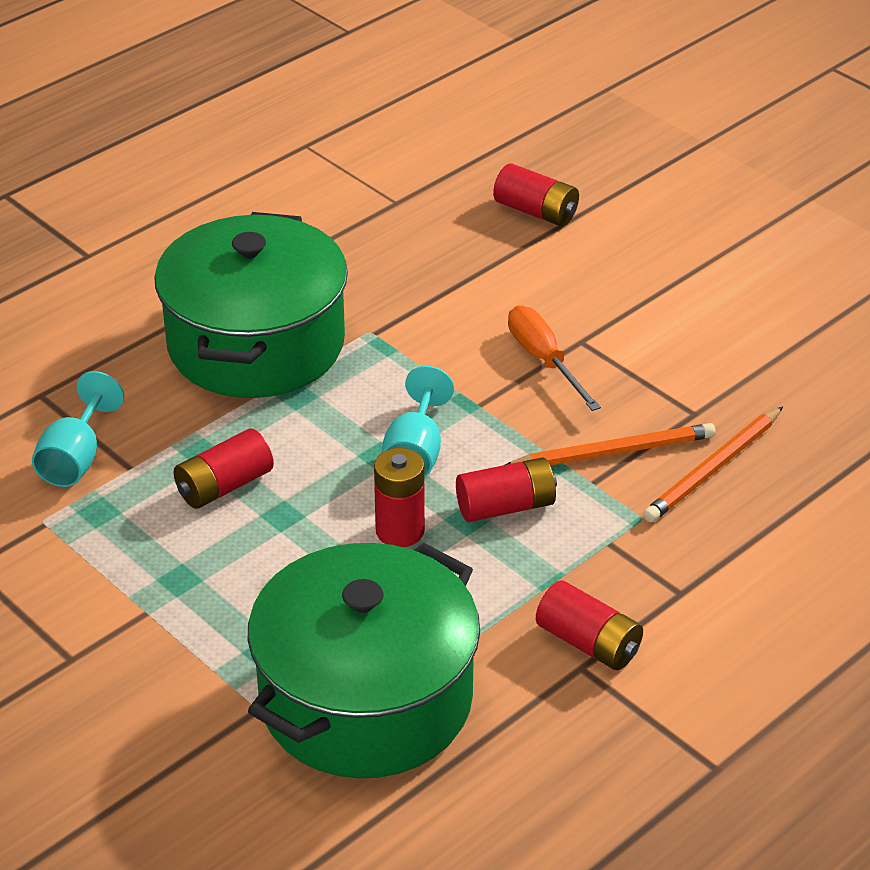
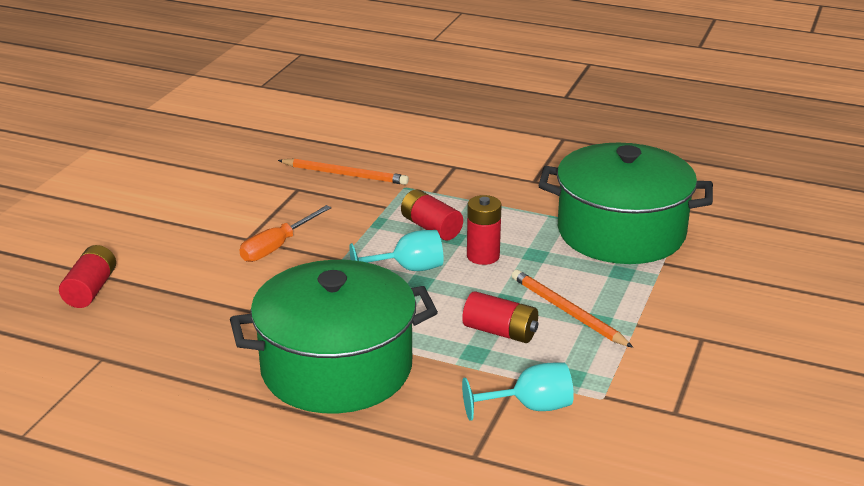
camera: 115 degrees left, 10 degrees down
orange pencil [505,423,716,466] -> orange pencil moved to [512,270,633,348]
red battery [536,580,643,670] -> none

